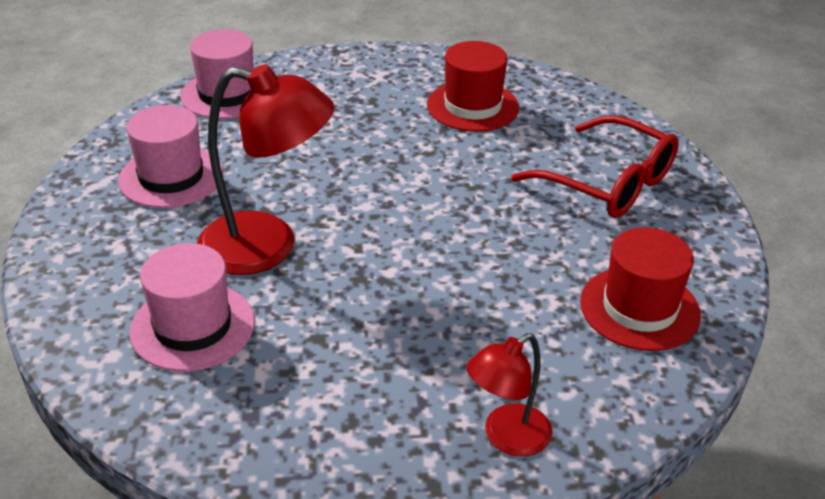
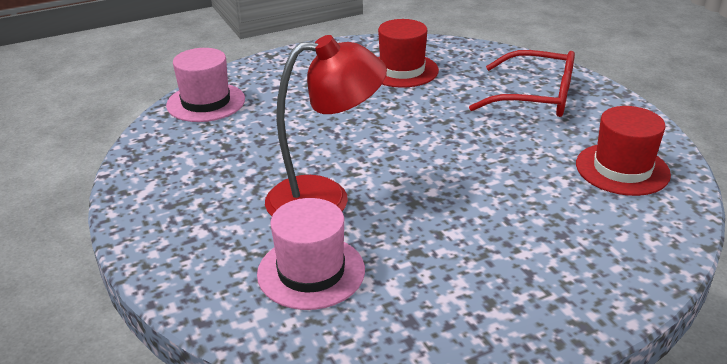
camera: 20 degrees left, 5 degrees down
pink hat [118,105,223,208] -> none
red lamp [467,333,552,457] -> none

